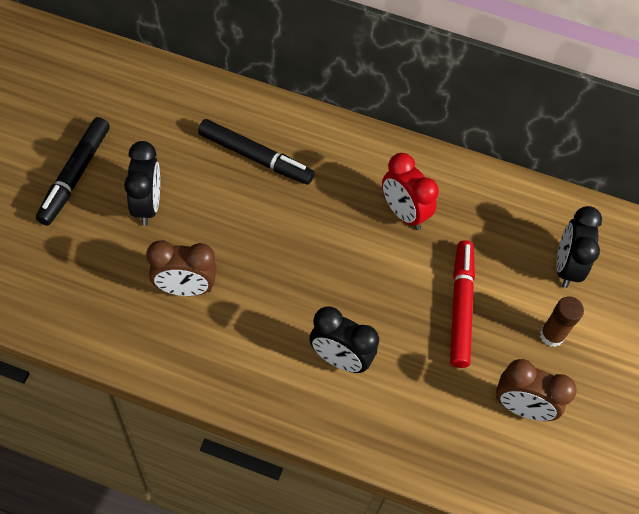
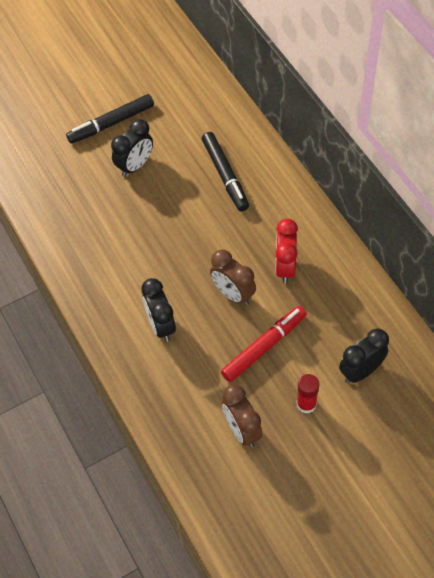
camera: 50 degrees right, 0 degrees up
brown clock [146,240,216,296] -> brown clock moved to [210,249,256,306]
brown glue stick [540,296,584,347] -> red glue stick [297,374,319,414]

